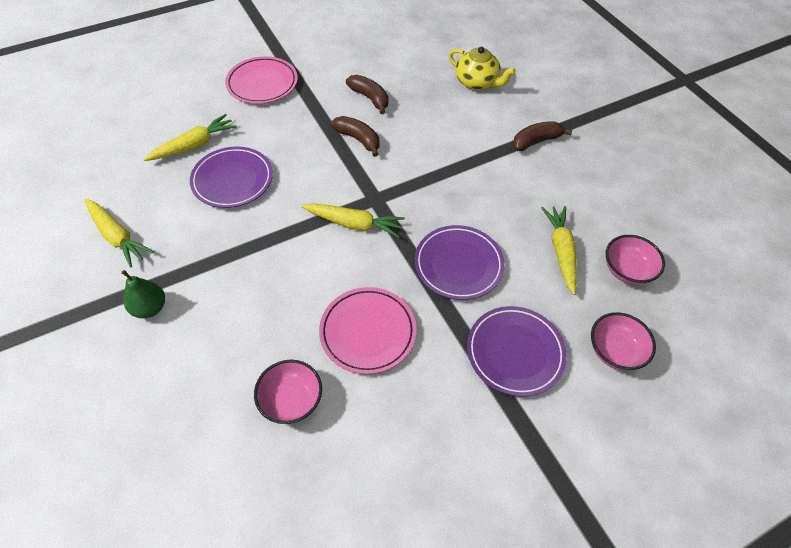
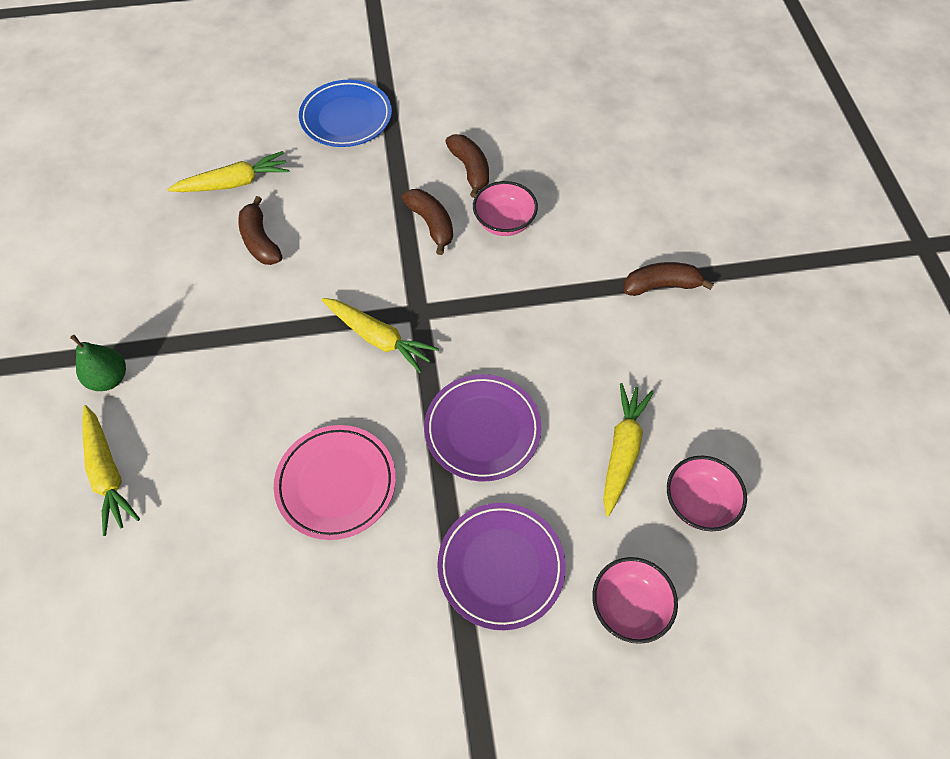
camera: 20 degrees right, 5 degrees up
yellow carrot [85,199,154,268] -> yellow carrot moved to [82,405,140,536]
purple plate [190,146,273,208] -> brown banana [238,196,282,265]
pink plate [225,56,298,104] -> blue plate [299,80,392,147]
pink bowl [254,360,322,424] -> pink bowl moved to [473,181,538,236]
yellow teapot [449,47,516,90] -> none

